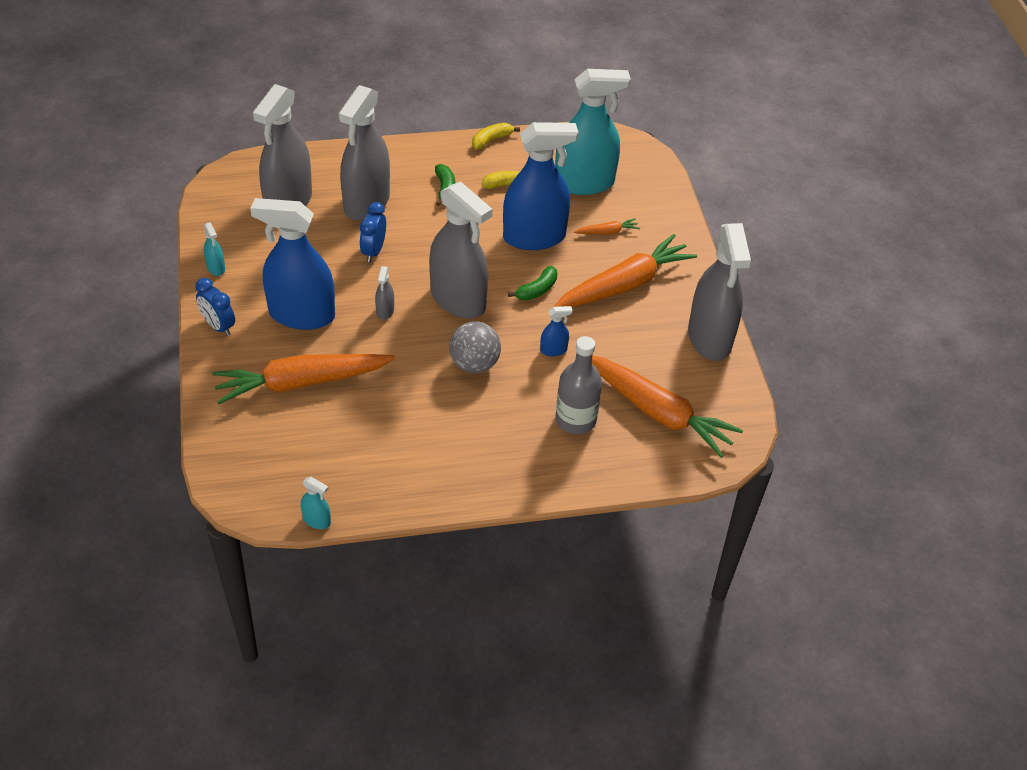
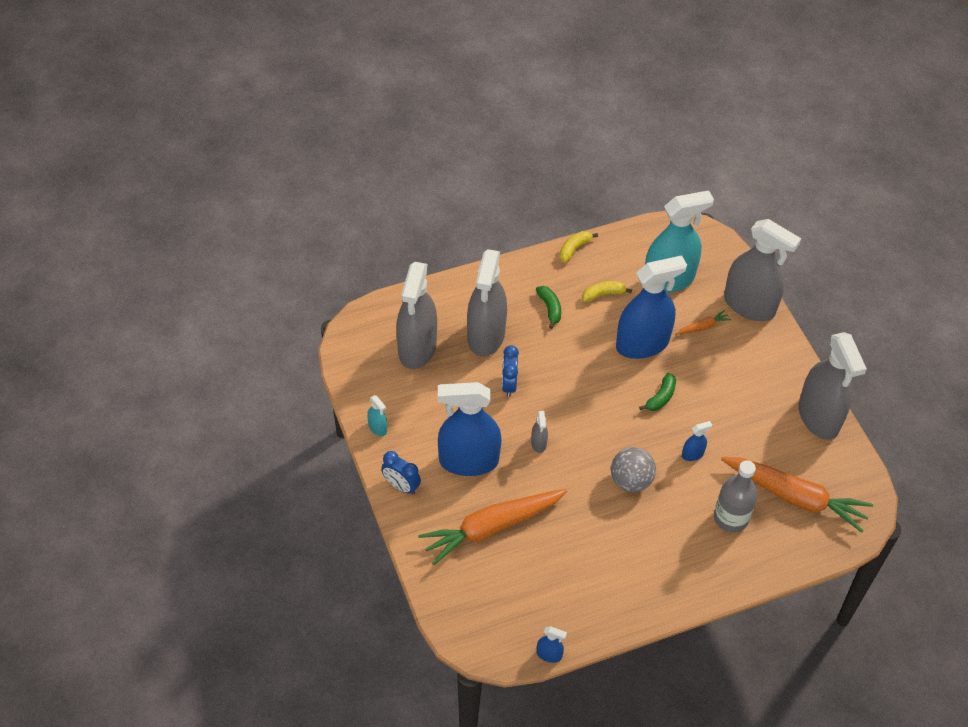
camera: 10 degrees left, 5 degrees up
turquoise spray bottle [301,477,331,529] -> blue spray bottle [537,626,567,663]
grey spray bottle [429,181,492,318] -> grey spray bottle moved to [724,219,801,321]
orange carrot [554,234,697,307] -> none

